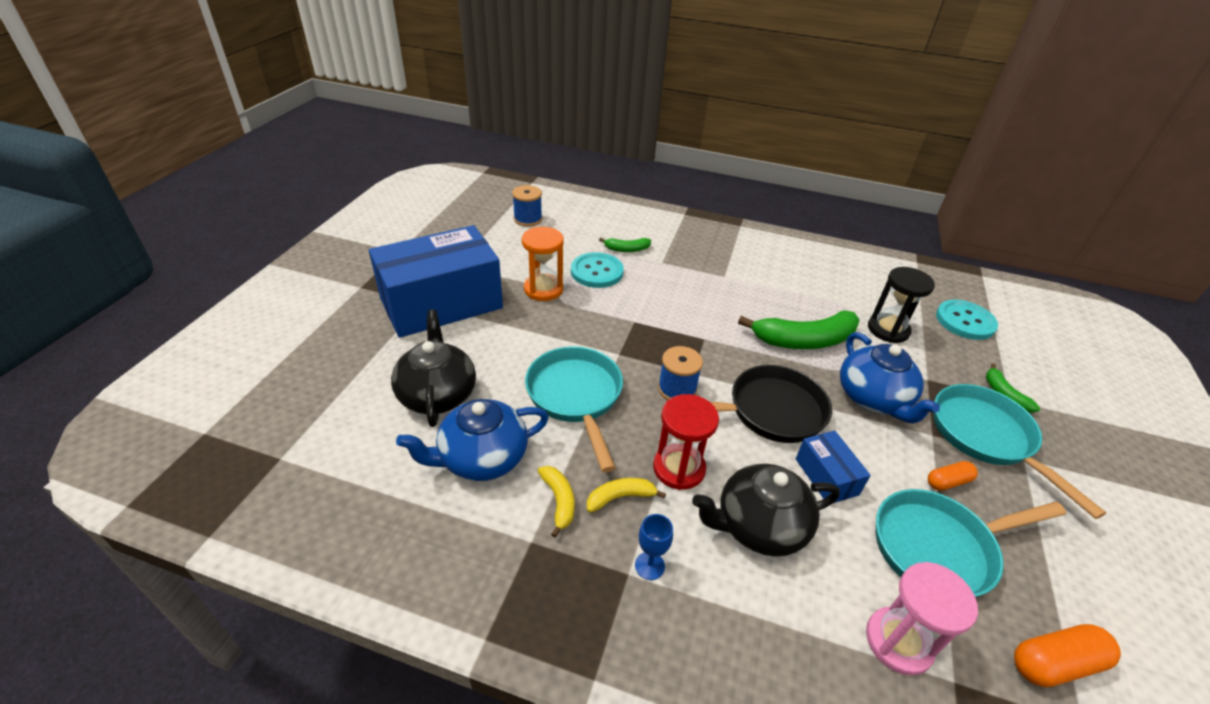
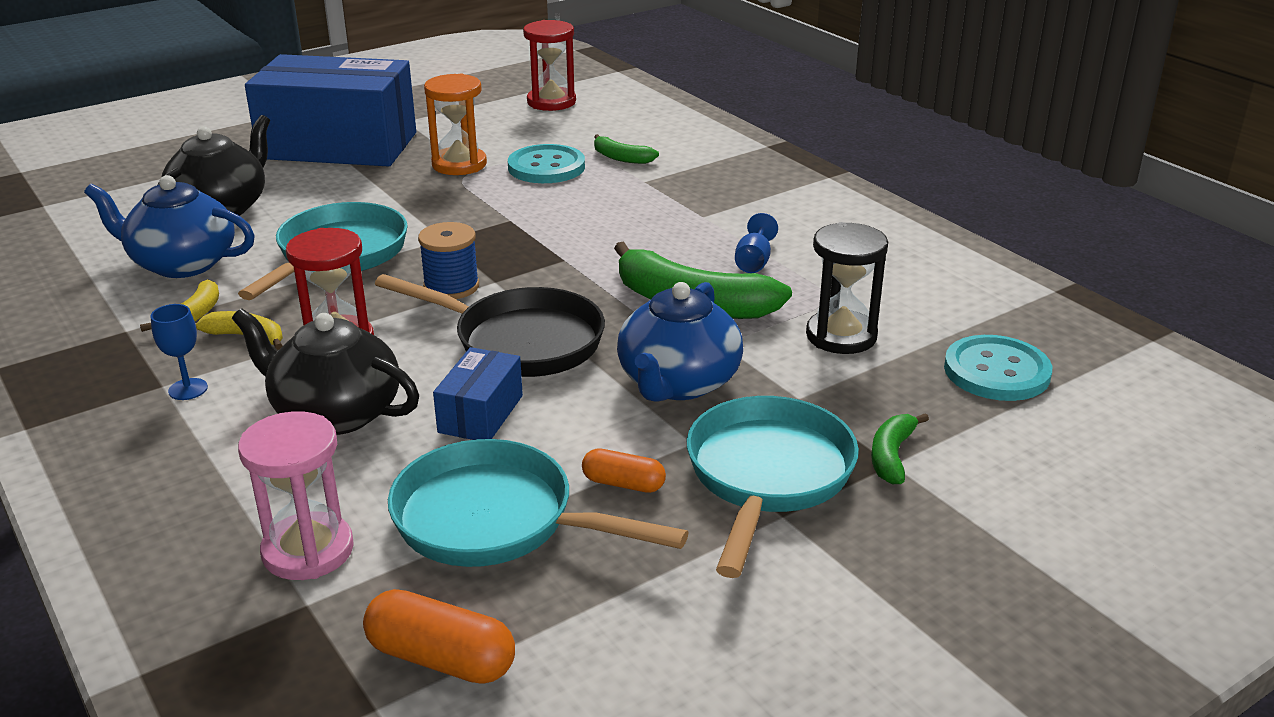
camera: 40 degrees right, 10 degrees down
blue spool [512,185,542,227] -> red hourglass [523,20,576,111]
none -> blue goblet [735,213,778,273]

